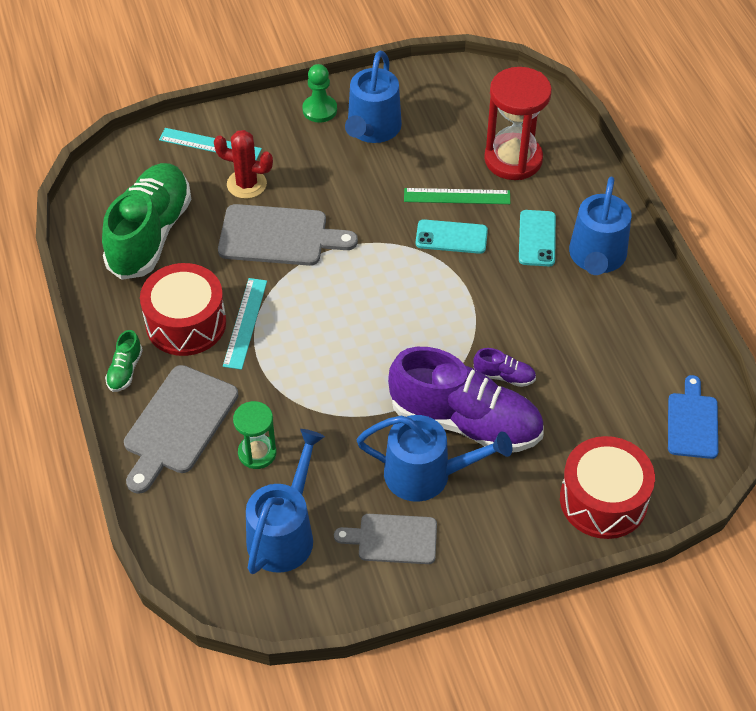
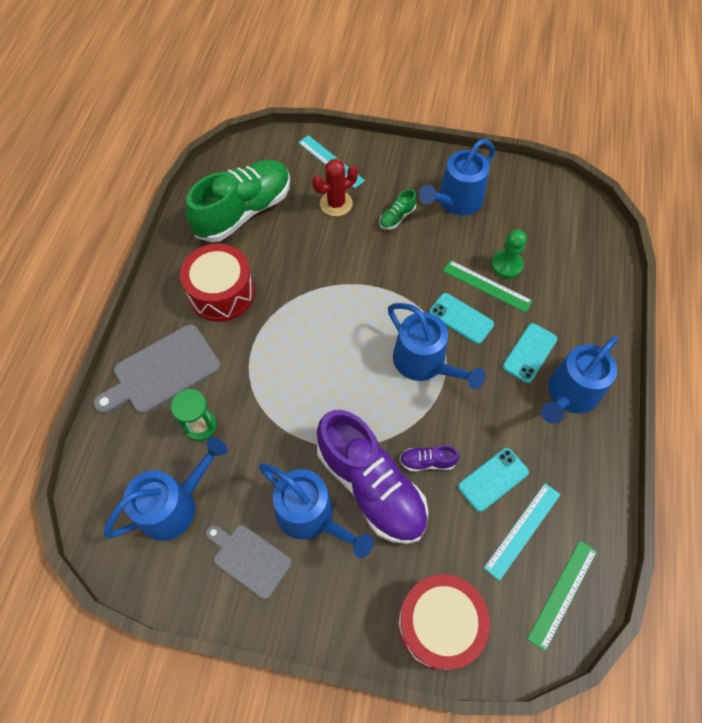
camera: 30 degrees right, 10 degrees up
green shoe [105,330,143,392] -> green shoe moved to [379,189,417,230]
red cactus [214,130,273,199] -> red cactus turned 75 degrees counterclockwise [312,159,358,217]
grey cutting board [218,204,358,266] -> none
turquoise ruler [223,278,267,370] -> turquoise ruler moved to [484,483,561,581]
green pawn [303,64,337,123] -> green pawn moved to [491,230,527,278]
purple shoe [474,348,536,387] -> purple shoe turned 135 degrees clockwise [400,445,460,472]
red hourglass [484,67,552,180] -> none
blue cutting board [668,375,718,459] -> green ruler [527,541,597,651]
none -> blue watering can [388,303,485,389]
none -> turquoise phone [458,448,529,512]

